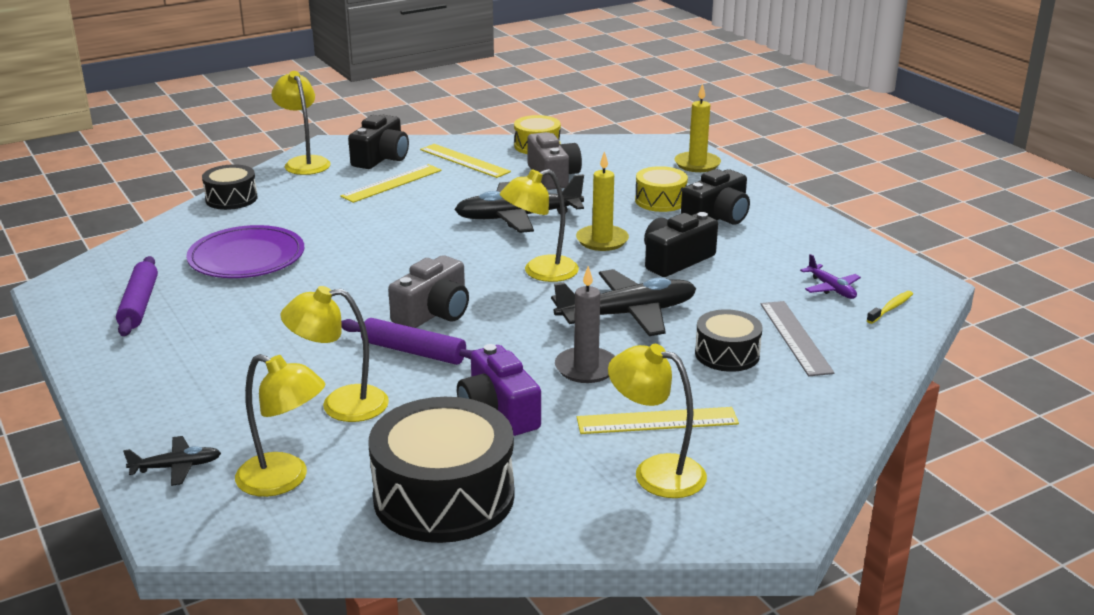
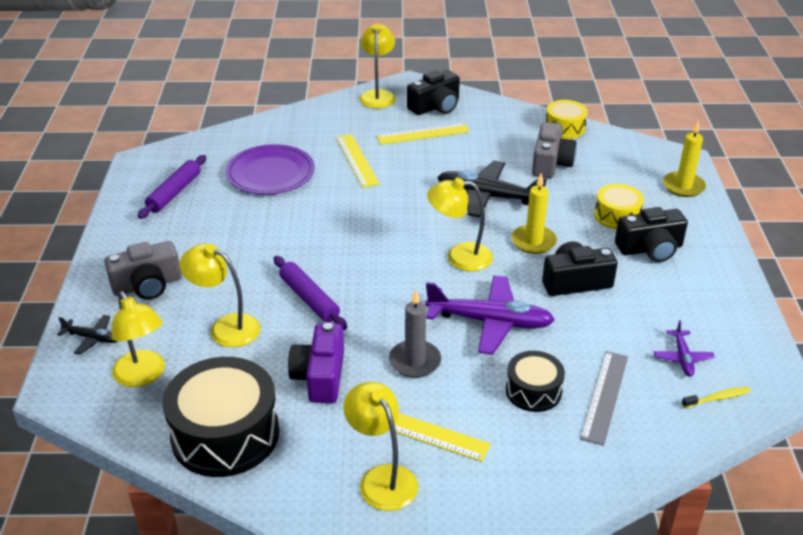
camera: 30 degrees right, 10 degrees up
black drum [202,164,258,210] -> none
grey camera [388,255,469,328] -> grey camera moved to [104,241,181,300]
yellow ruler [420,144,511,178] -> yellow ruler moved to [336,134,380,188]
black plane [551,269,697,336] -> purple plane [425,275,555,355]

